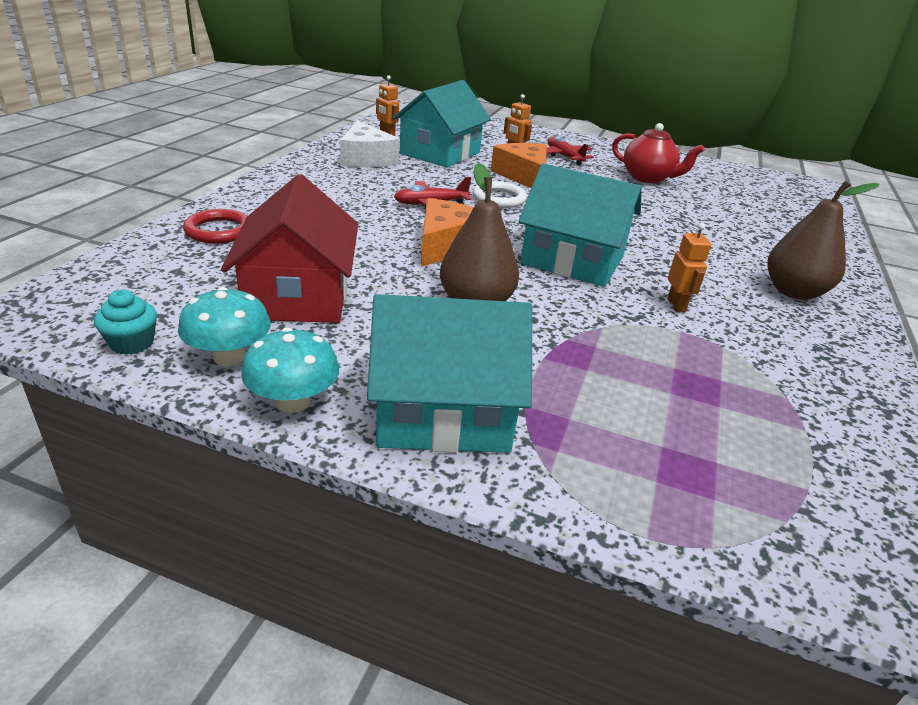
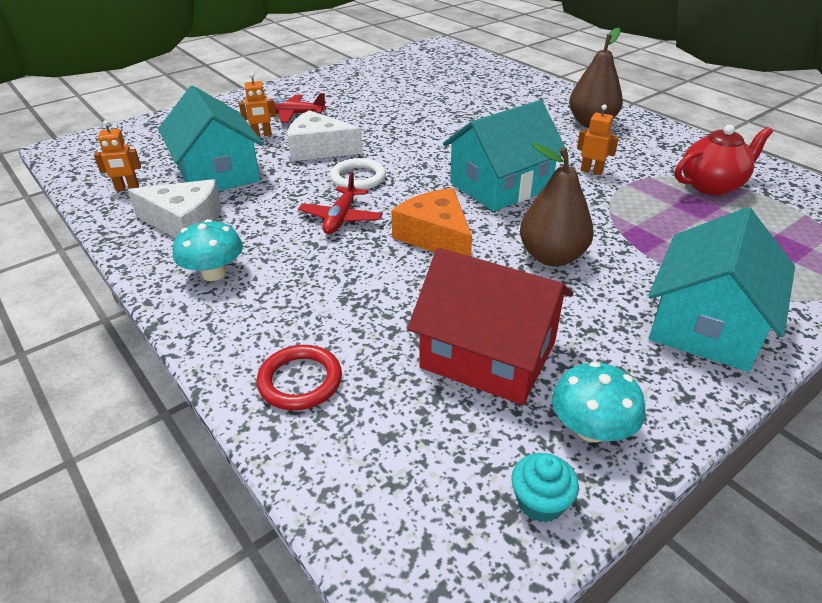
camera: 55 degrees left, 5 degrees up
turquoise mushroom [241,327,339,413] -> turquoise mushroom moved to [173,219,243,281]
orange cheese [491,143,547,188] -> white cheese [287,110,363,161]
red teapot [612,123,704,183] -> red teapot moved to [675,125,773,195]

